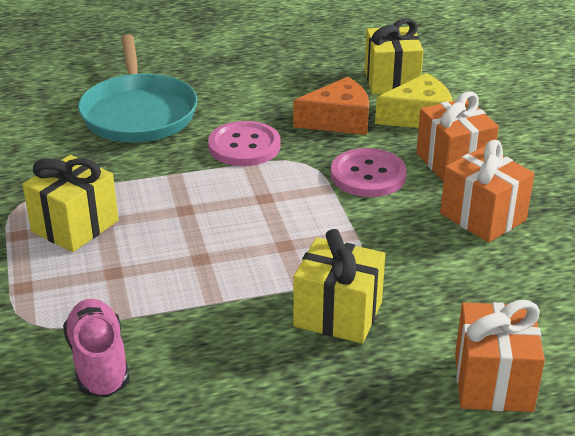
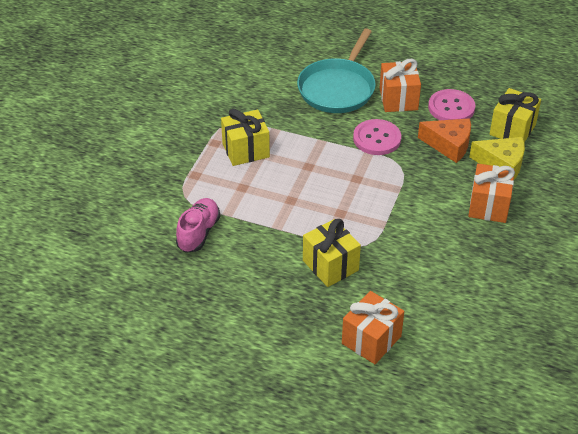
camera: 35 degrees right, 10 degrees up
pink button [331,148,407,197] -> pink button moved to [428,89,475,120]
orange gift [440,140,535,243] -> orange gift moved to [379,59,421,112]

